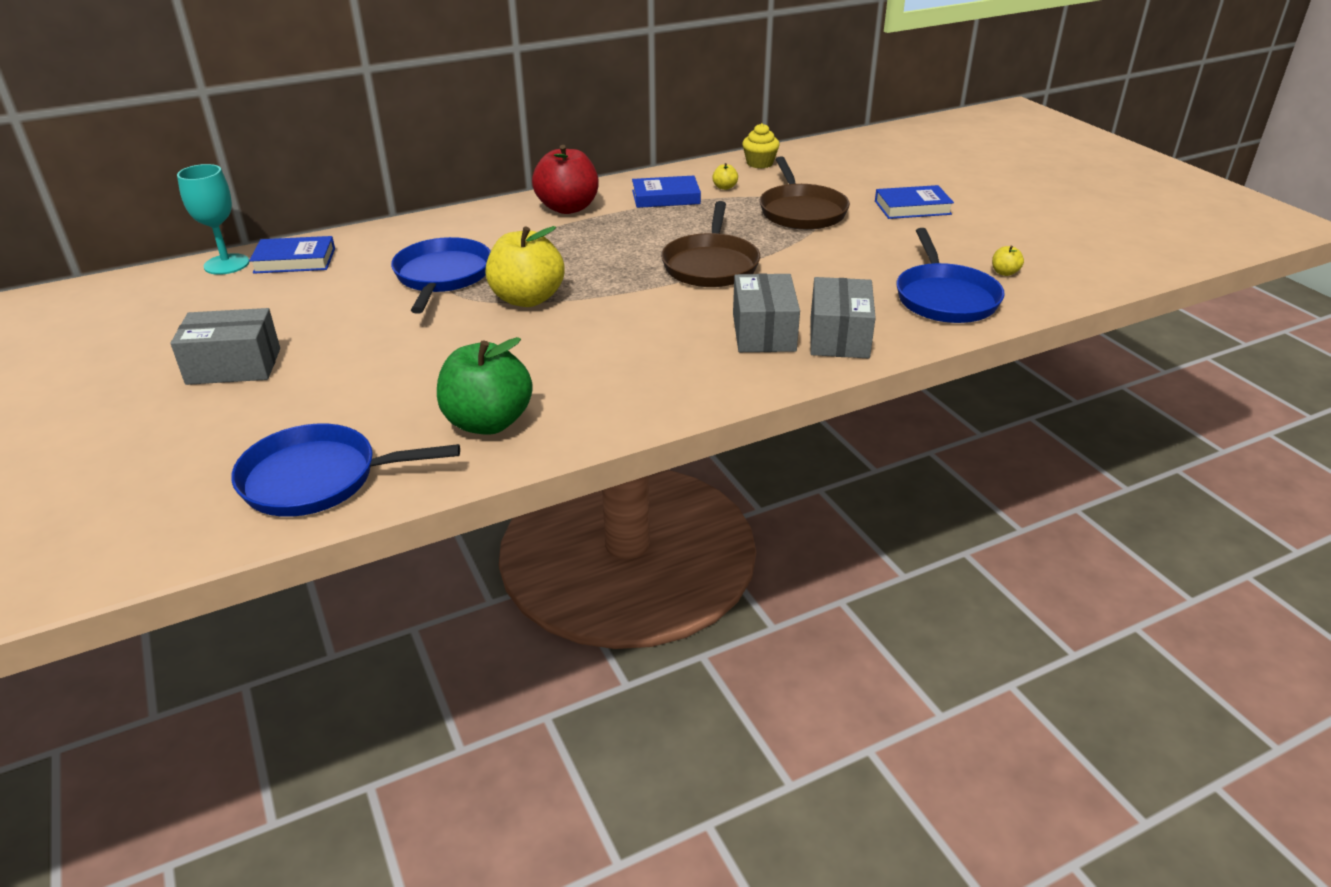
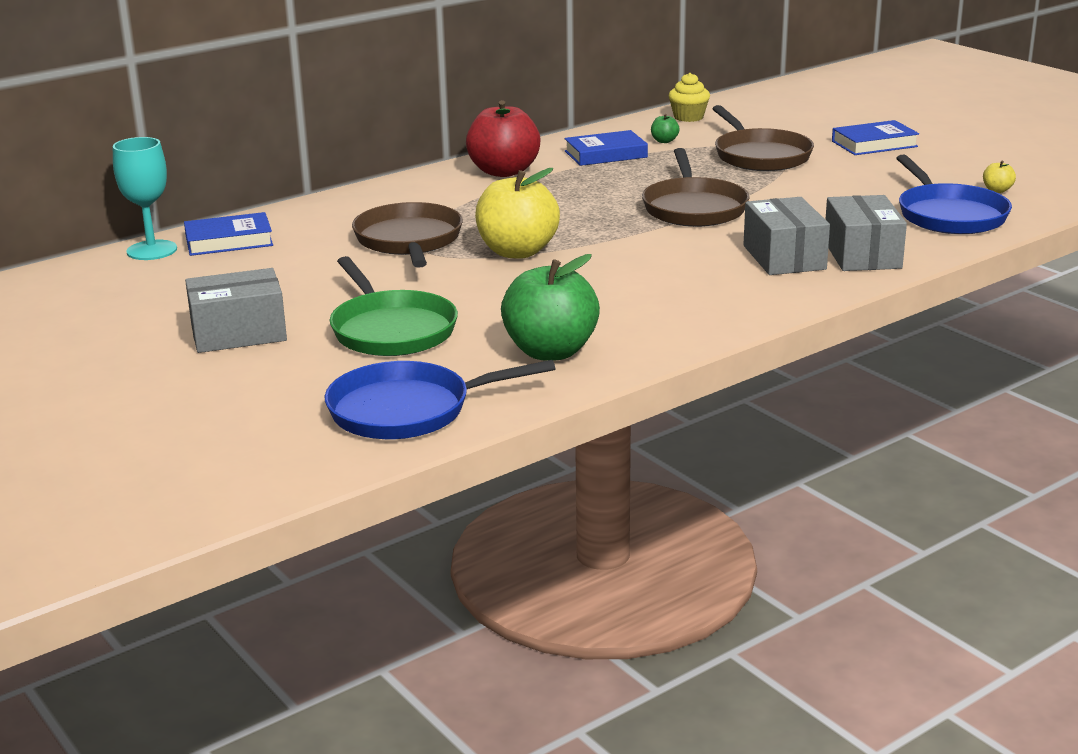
camera: 10 degrees left, 10 degrees down
blue pan [391,237,491,314] -> brown pan [352,202,463,268]
yellow apple [712,163,738,190] -> green apple [651,114,679,143]
none -> green pan [330,256,458,356]

